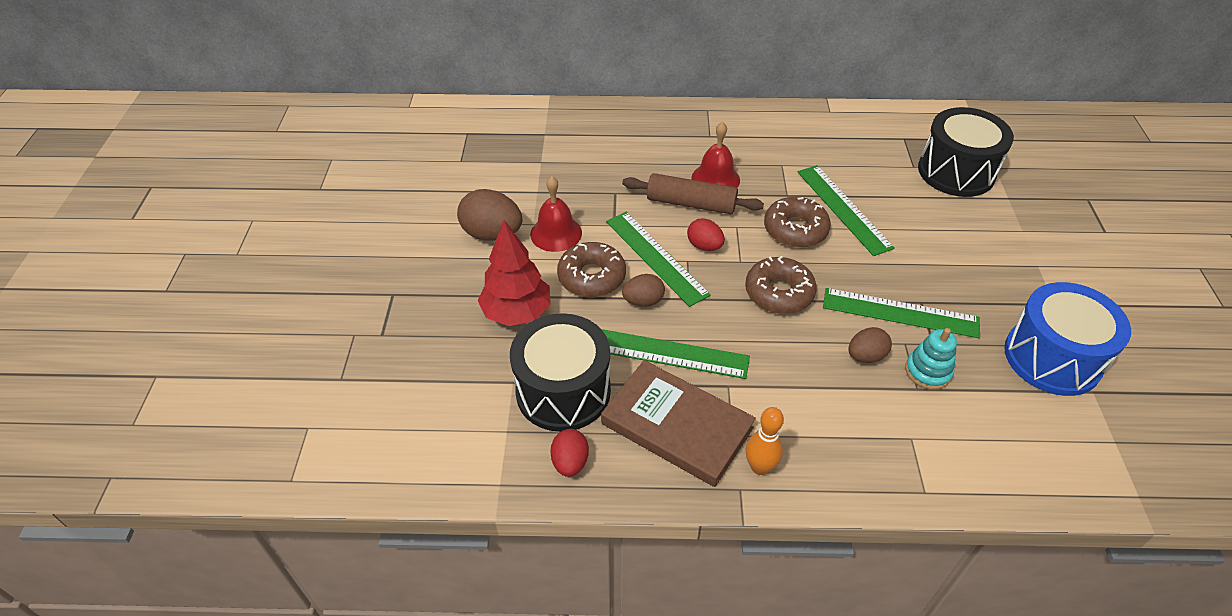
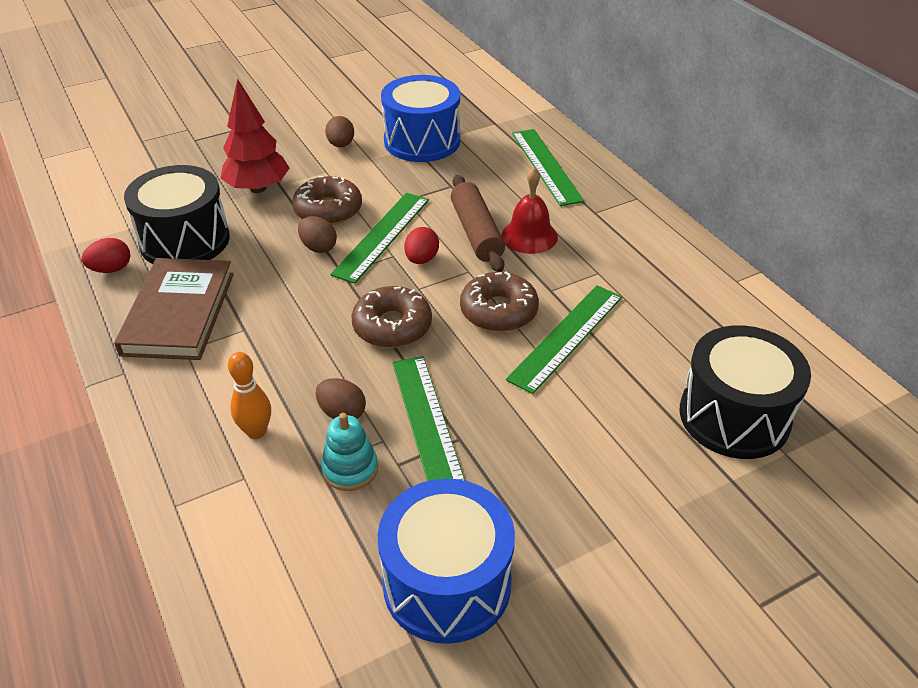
camera: 60 degrees right, 5 degrees down
brown egg [457,189,522,241] -> brown egg [325,116,354,147], size x0.60
red bell [530,176,582,252] -> none
green ruler [601,329,750,379] -> green ruler moved to [512,129,584,206]
orange bowling pin [746,407,784,475] -> orange bowling pin moved to [228,352,271,439]
none -> blue drum [381,75,460,162]

